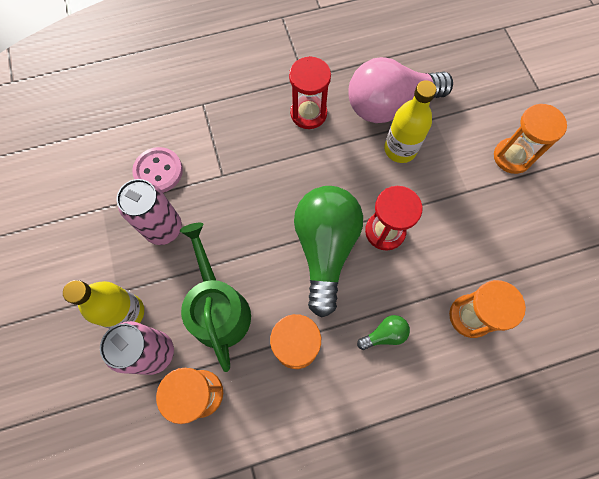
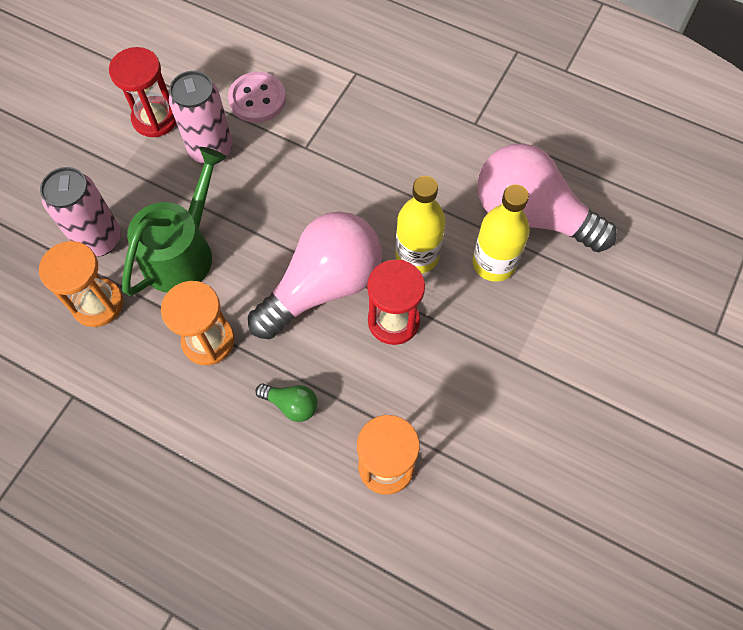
camera: 45 degrees right, 5 degrees down
yellow bottle [63,280,144,329] -> yellow bottle moved to [396,176,446,273]
red hourglass [289,56,331,129] -> red hourglass moved to [109,47,177,137]
green light bulb [294,186,363,318] -> pink light bulb [248,211,382,339]
orange hourglass [494,104,567,174] -> none

